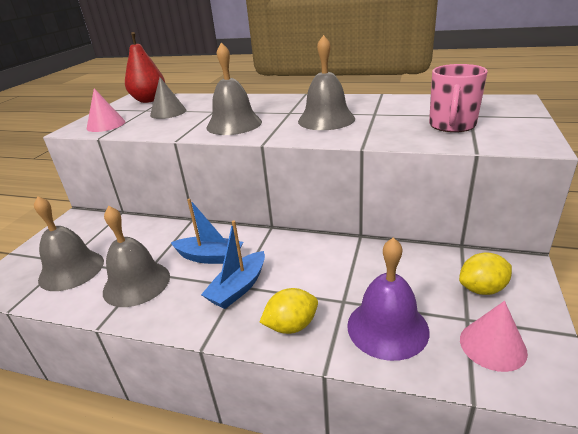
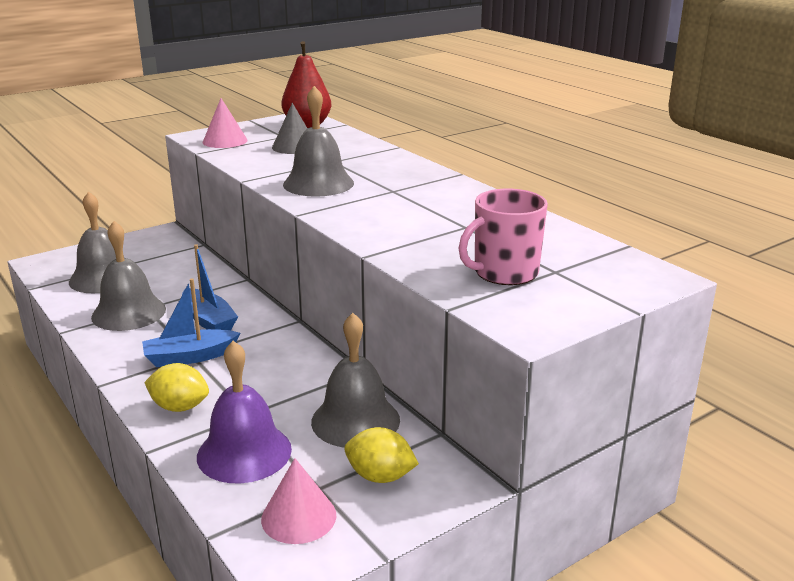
camera: 35 degrees right, 5 degrees down
grey bell [298,35,355,130] -> grey bell moved to [311,313,400,448]

